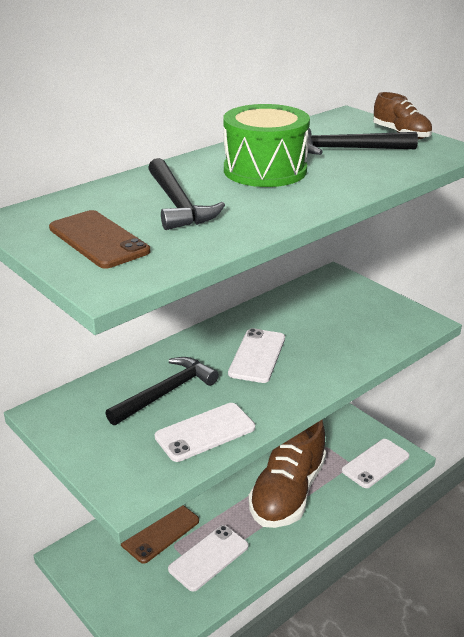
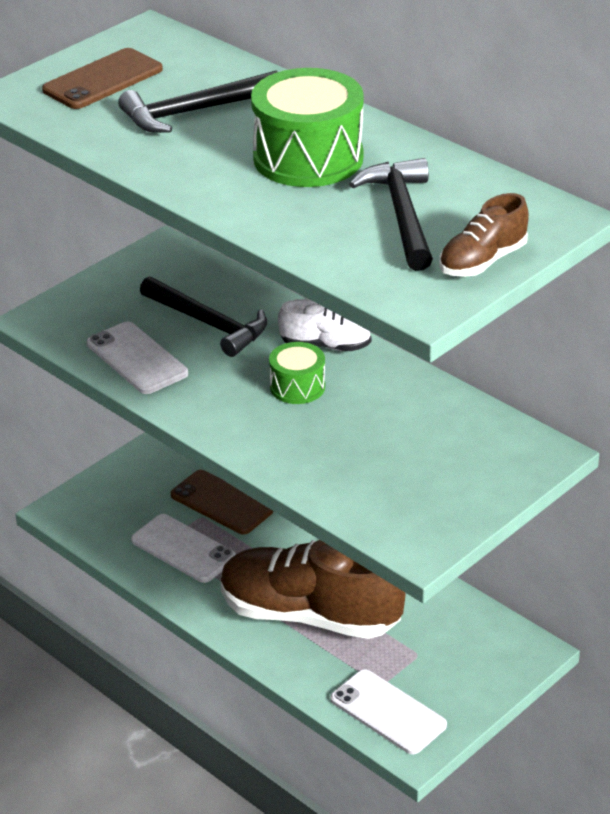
camera: 85 degrees right, 5 degrees up
white phone [228,328,285,383] -> green drum [269,342,325,404]
none -> white shoe [278,299,371,351]

